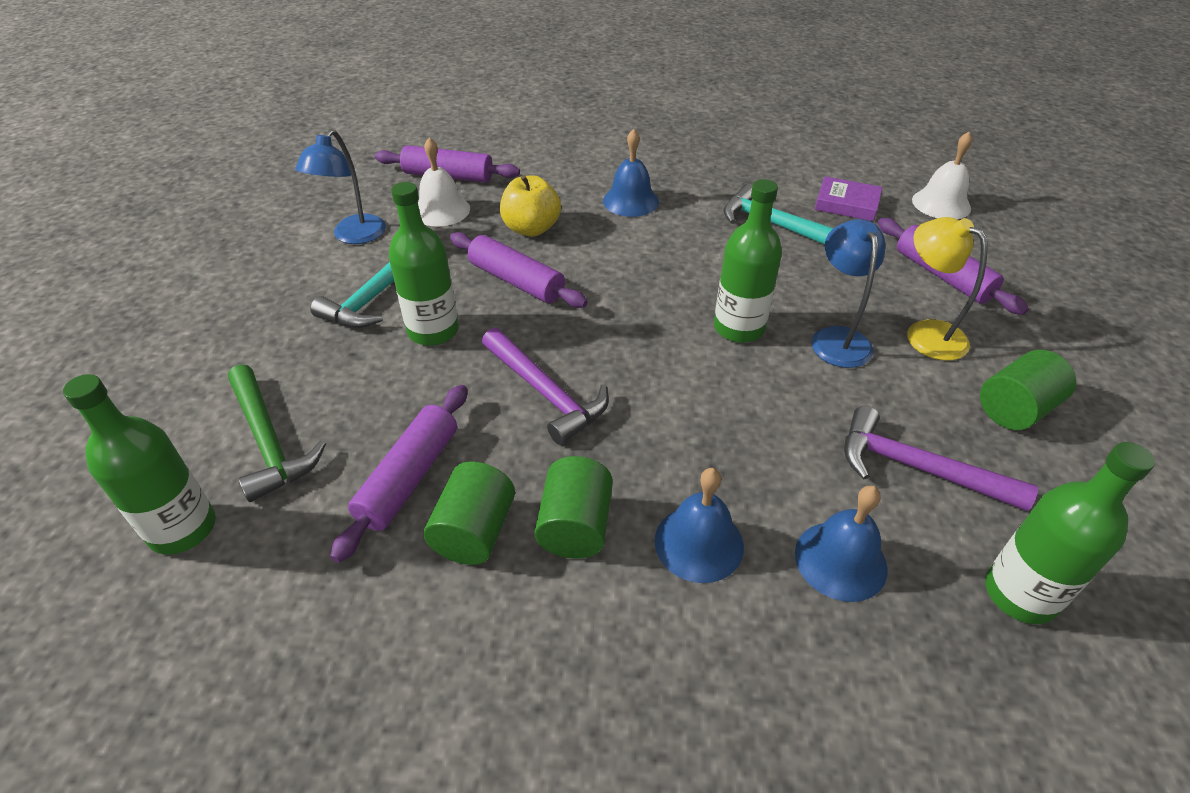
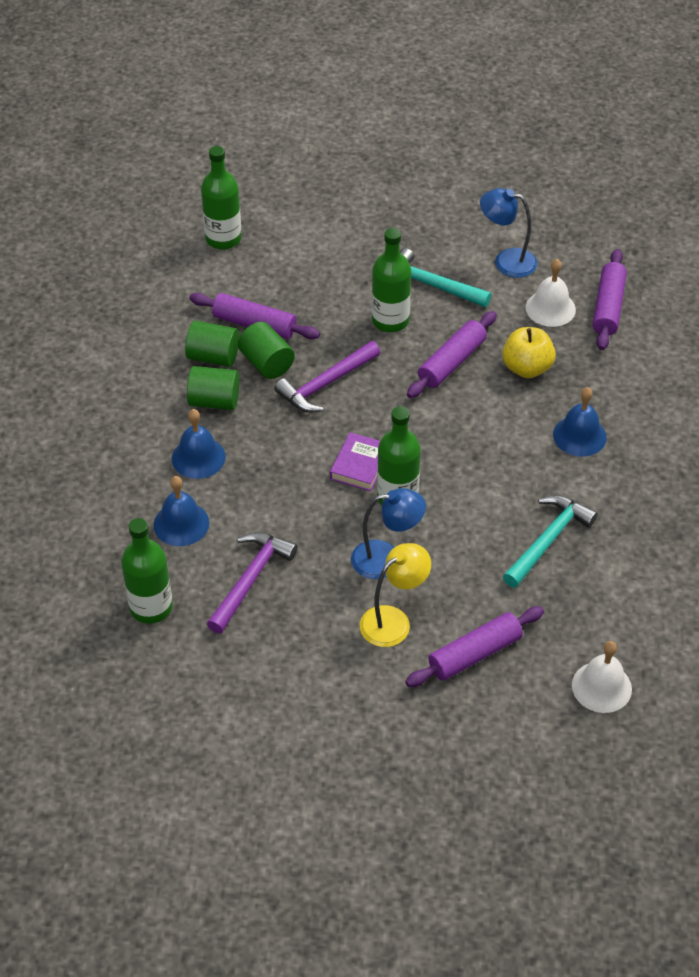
camera: 90 degrees right, 5 degrees up
green hammer [228,364,326,502] -> none
purple book [815,176,882,221] -> purple book moved to [330,432,380,491]
green cylinder [980,350,1076,430] -> green cylinder moved to [238,322,295,379]

